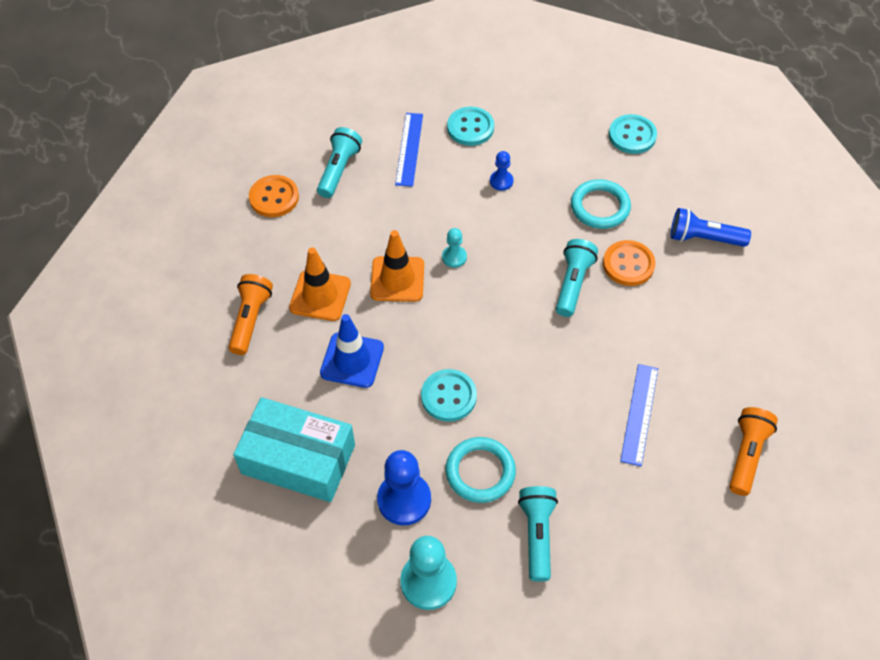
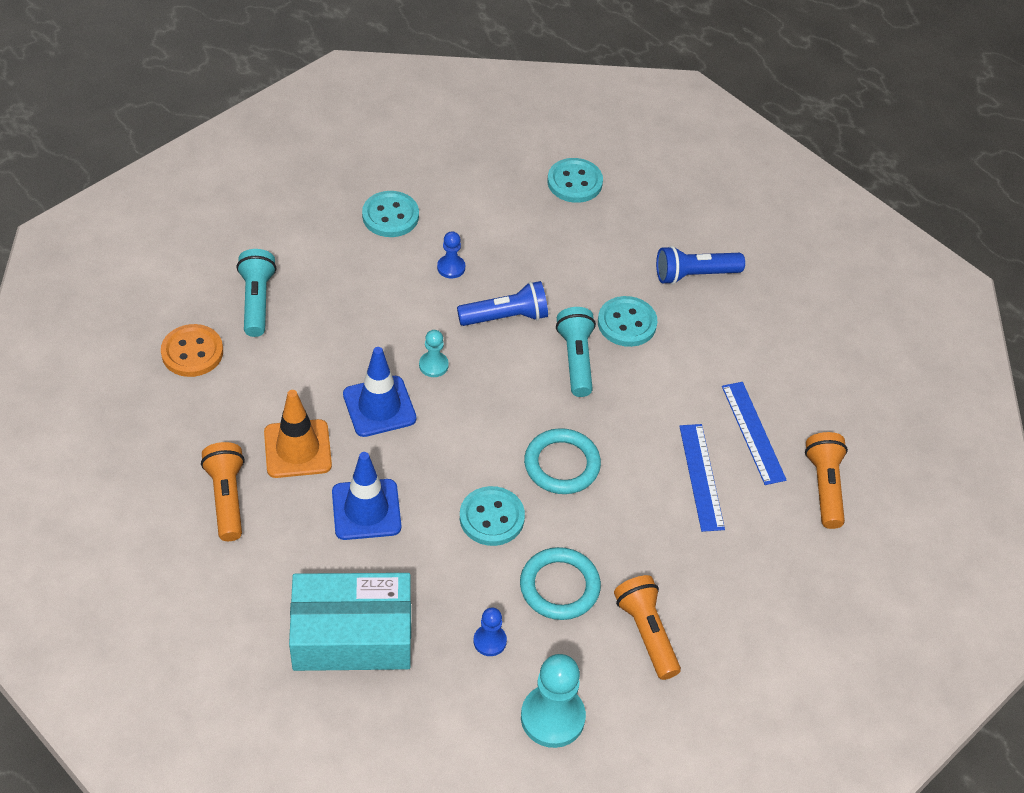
camera: 25 degrees left, 5 degrees down
orange traffic cone [370,230,424,302] -> blue traffic cone [343,347,416,437]
blue pawn [377,450,431,525] -> blue pawn [473,607,507,656], size x0.53
blue ruler [395,113,423,187] -> blue ruler moved to [722,382,787,485]
turquoise flashlight [518,486,558,582] -> orange flashlight [614,575,681,680]
turquoise ring [571,179,631,229] -> turquoise ring moved to [524,428,601,494]
orange button [603,240,656,286] -> turquoise button [598,296,657,347]
none -> blue flashlight [457,281,548,326]

